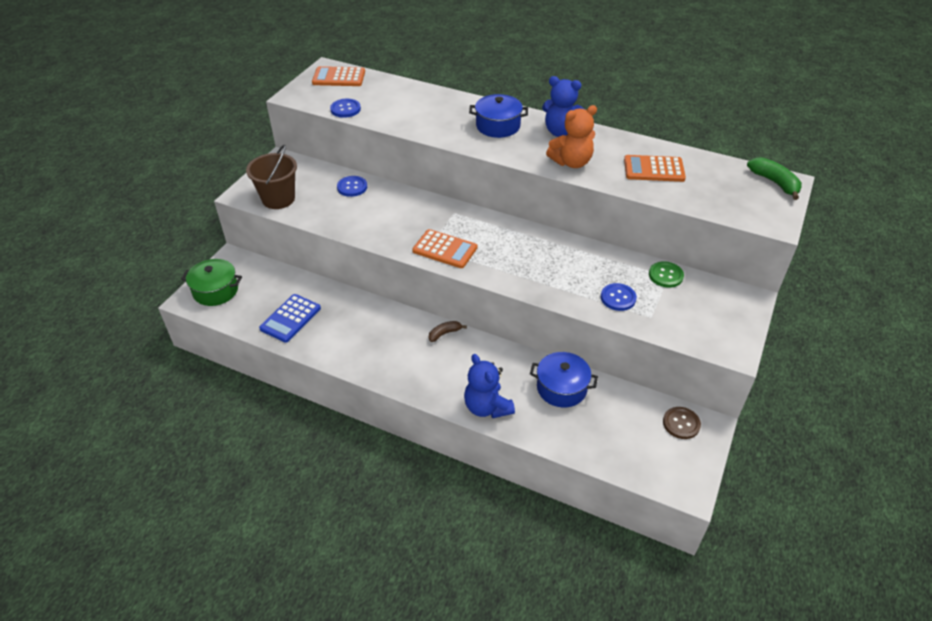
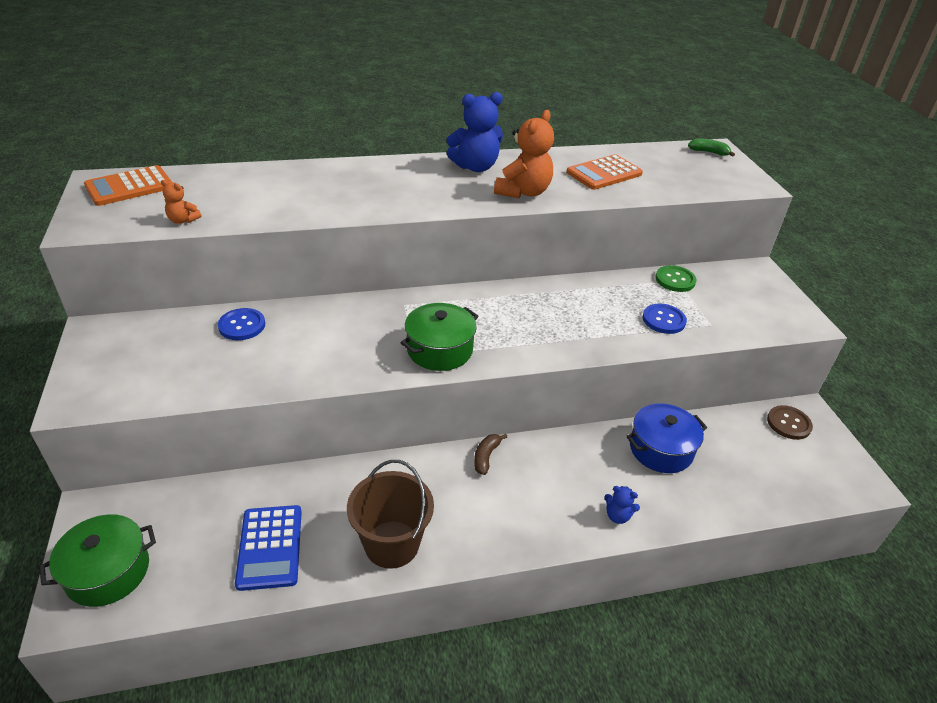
camera: 40 degrees left, 5 degrees down
brown bucket [246,145,297,209] -> brown bucket moved to [347,460,434,569]
blue button [330,99,361,118] -> orange teddy bear [161,180,201,224]
orange calculator [412,229,477,268] -> green pot [401,303,479,371]
blue teddy bear [464,354,515,418] -> blue teddy bear [604,486,640,524], size x0.49
blue pot [469,94,528,138] -> none
green banana [747,157,802,200] -> green banana [688,138,735,157], size x0.63

